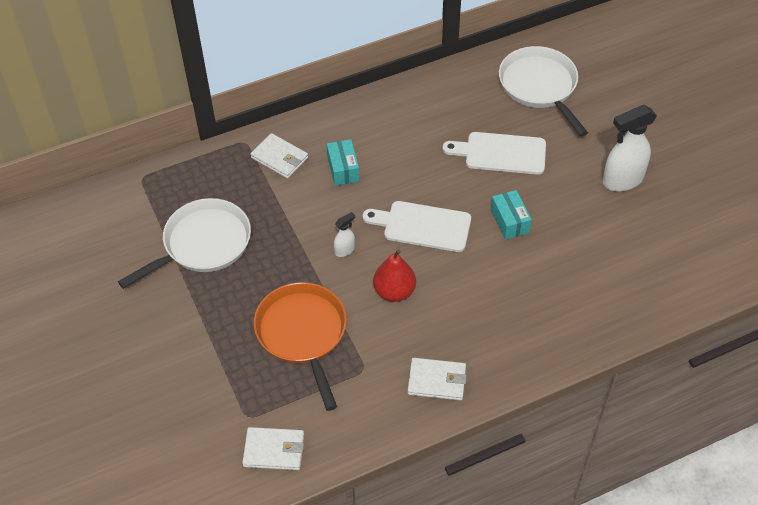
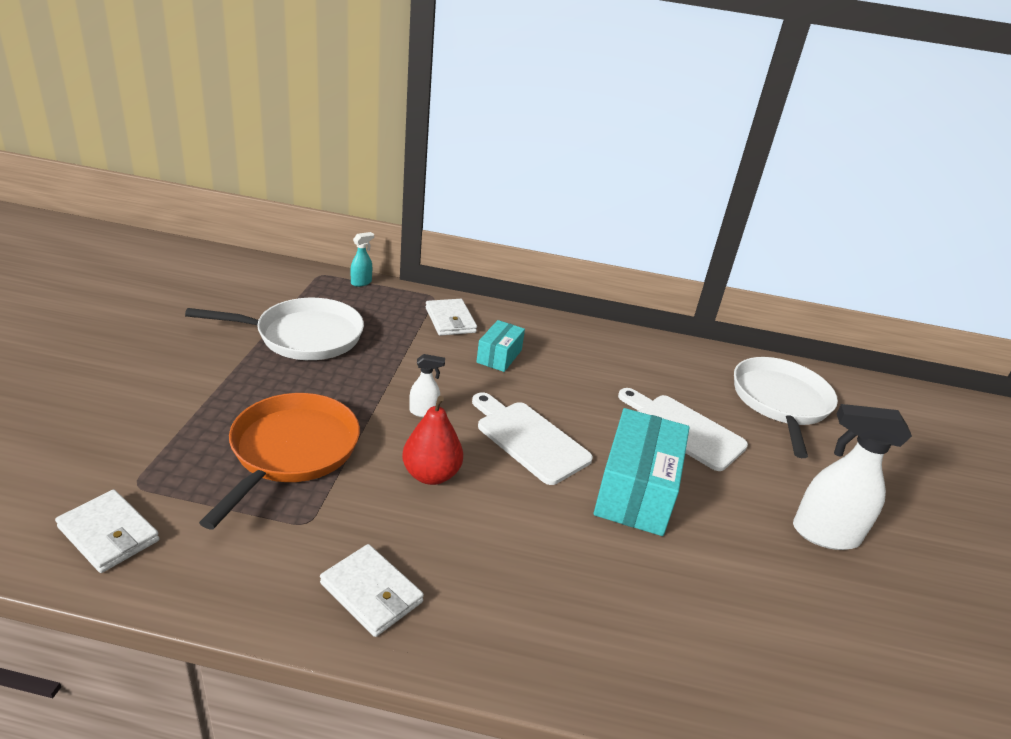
camera: 30 degrees right, 20 degrees down
turquoise box [491,190,532,240] -> turquoise box [594,408,690,536], size x1.82
none -> turquoise spray bottle [350,232,374,287]

